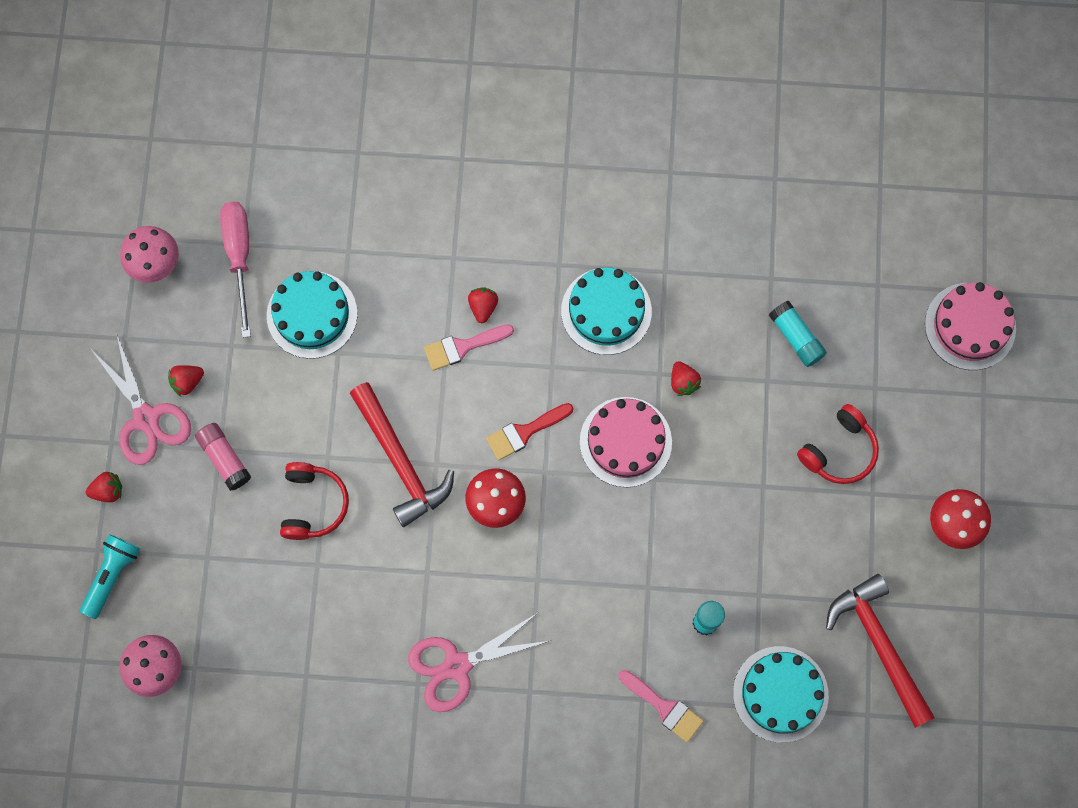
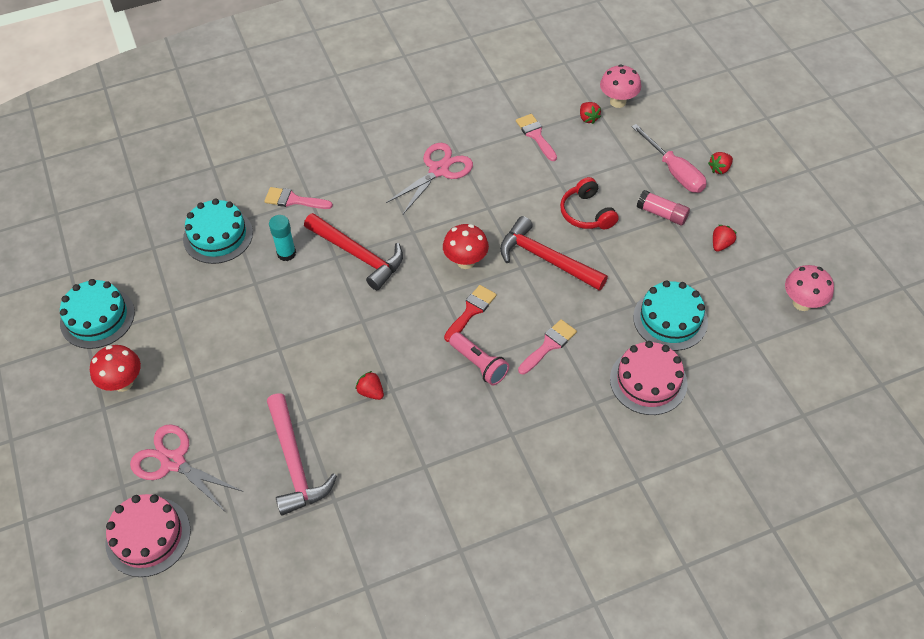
camera: 155 degrees right, 20 degrees down
turquoise flashlight [80,534,140,619] -> none
pink scissors [92,335,191,465] -> pink scissors moved to [130,424,244,511]
pink screwdriver [220,202,251,338] -> pink screwdriver moved to [632,124,707,193]
red strawberry [468,287,498,324] -> red strawberry moved to [580,102,601,124]
turquoise cake [561,267,652,355] -> turquoise cake moved to [60,279,135,349]
pink cake [580,397,672,487] -> pink cake moved to [610,341,688,415]
turquoise glue stick [769,301,827,367] -> pink hammer [267,393,337,516]
red headphones [797,404,879,484] -> none
red hammer [826,574,935,728] -> red hammer moved to [304,213,403,290]
none -> pink flashlight [449,332,509,385]
none -> pink brush [516,114,557,161]

